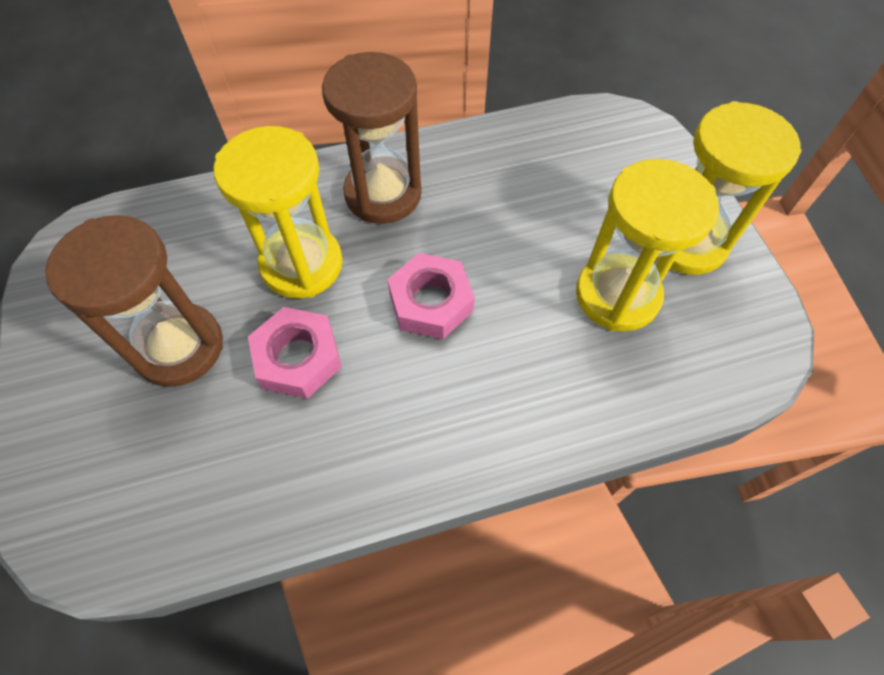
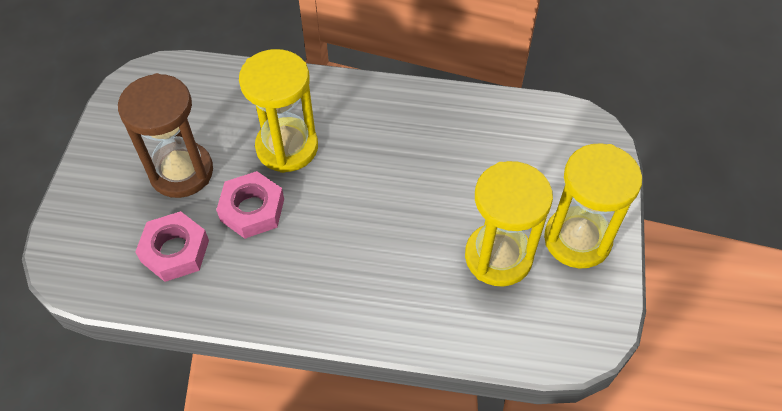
camera: 25 degrees right, 5 degrees down
brown hourglass [322,52,422,224] -> none
pink nut [387,253,475,339] -> pink nut moved to [135,211,209,282]

